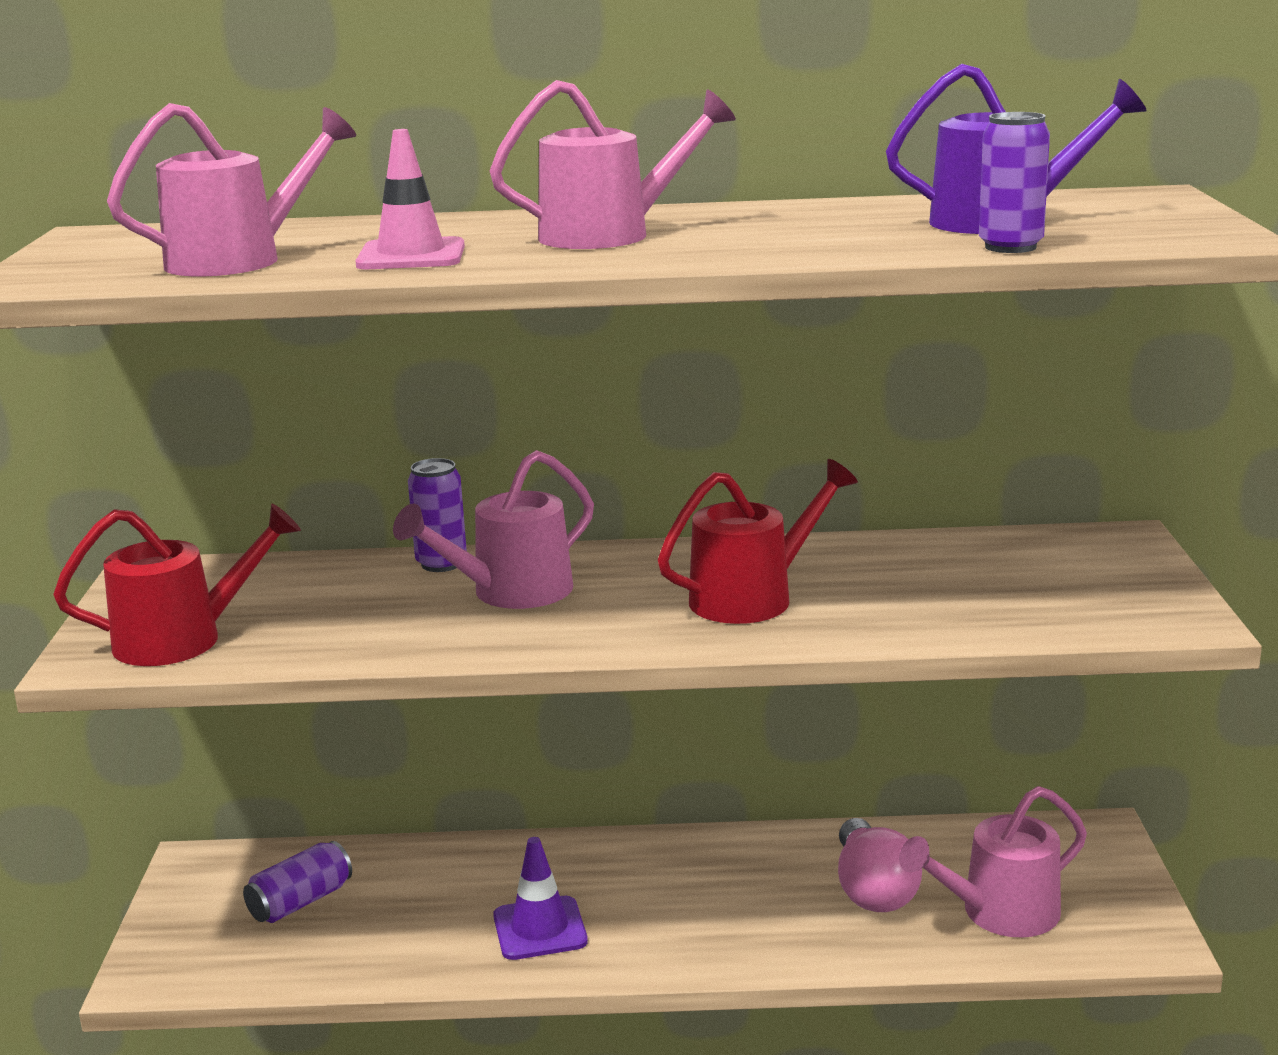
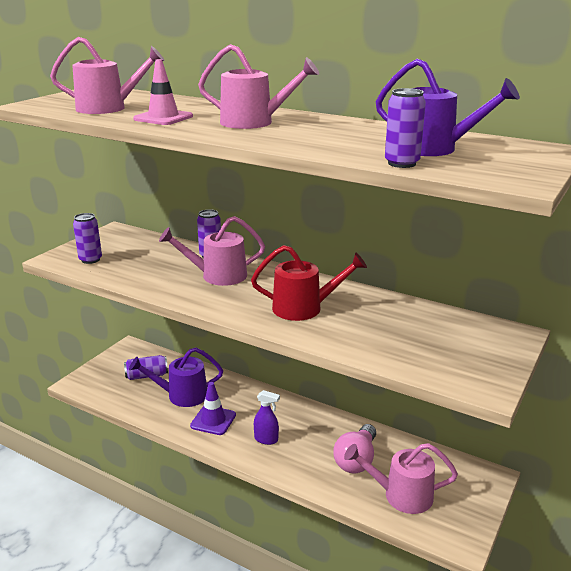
camera: 30 degrees right, 5 degrees up
red watering can [53,504,301,666] -> purple can [73,213,102,264]
none -> purple watering can [129,347,223,407]
none -> purple spray bottle [254,390,280,445]

